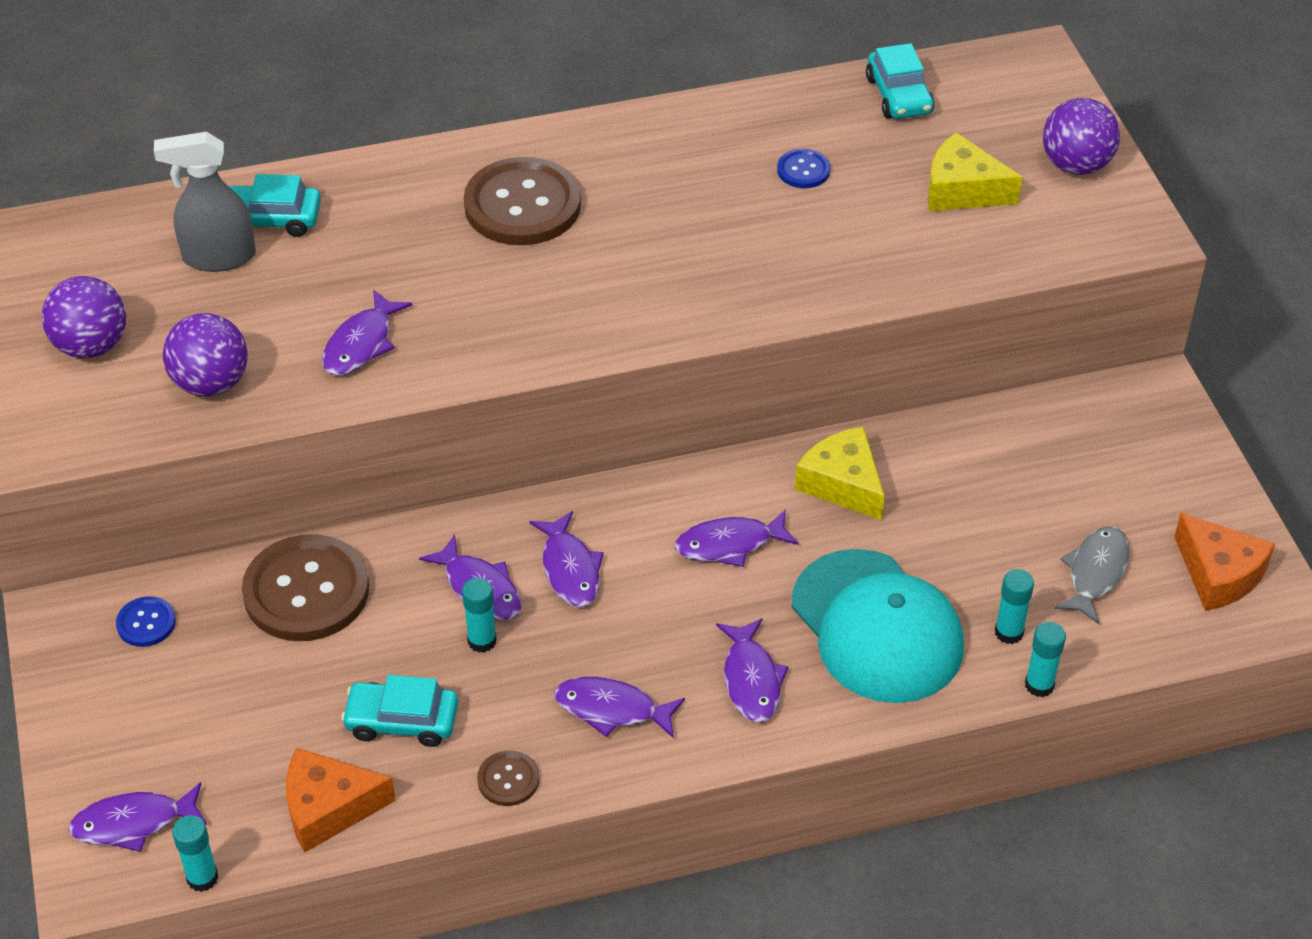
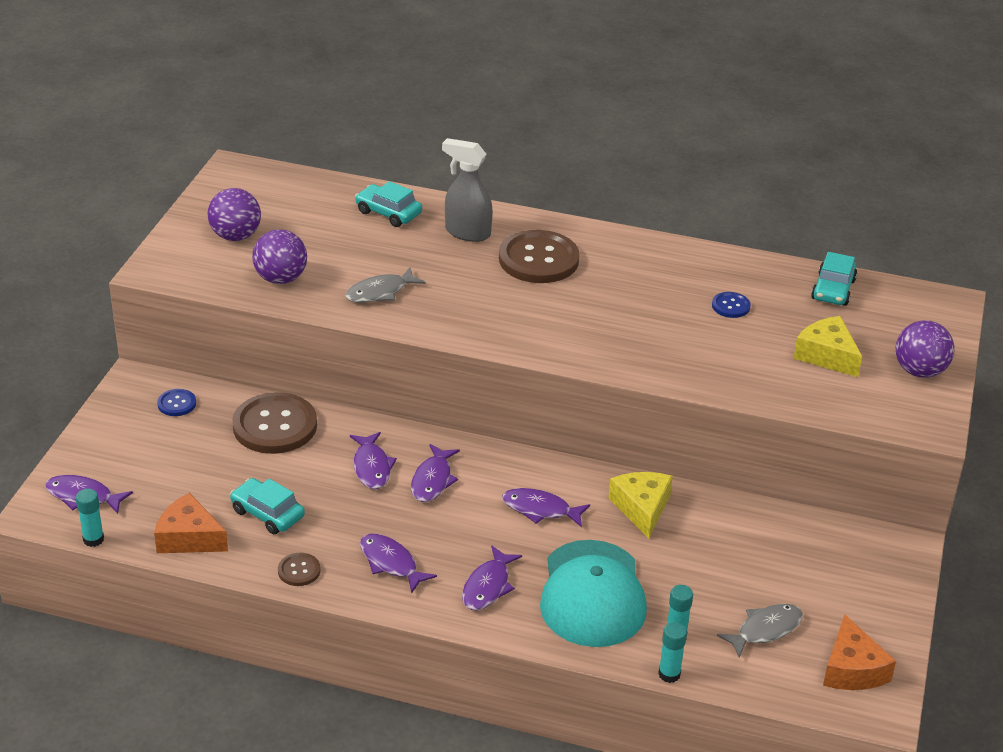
camera: 30 degrees right, 10 degrees down
grey spray bottle [154,132,256,272] -> grey spray bottle moved to [442,138,493,242]
purple fish [322,289,413,376] -> grey fish [345,267,426,303]
turquoise glue stick [462,577,497,653] -> none

